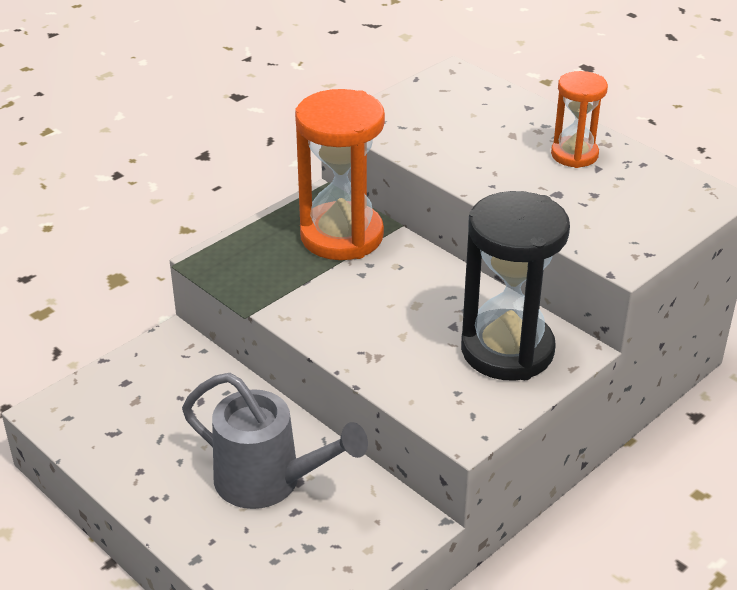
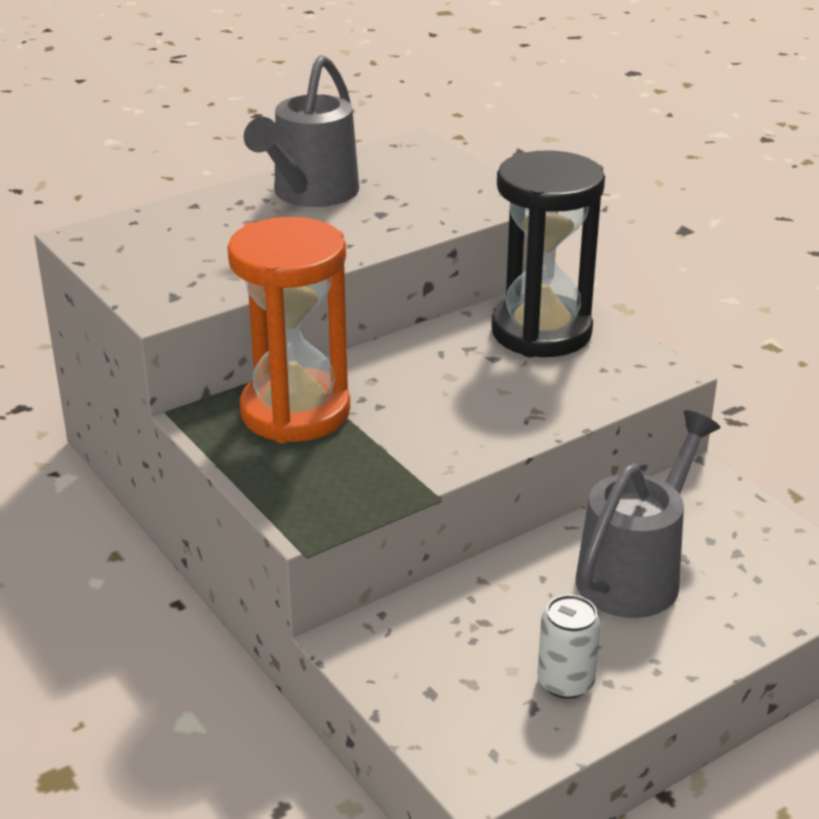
camera: 80 degrees left, 5 degrees down
orange hourglass [551,71,608,168] -> grey watering can [244,55,359,207]
none -> white can [537,595,601,699]

